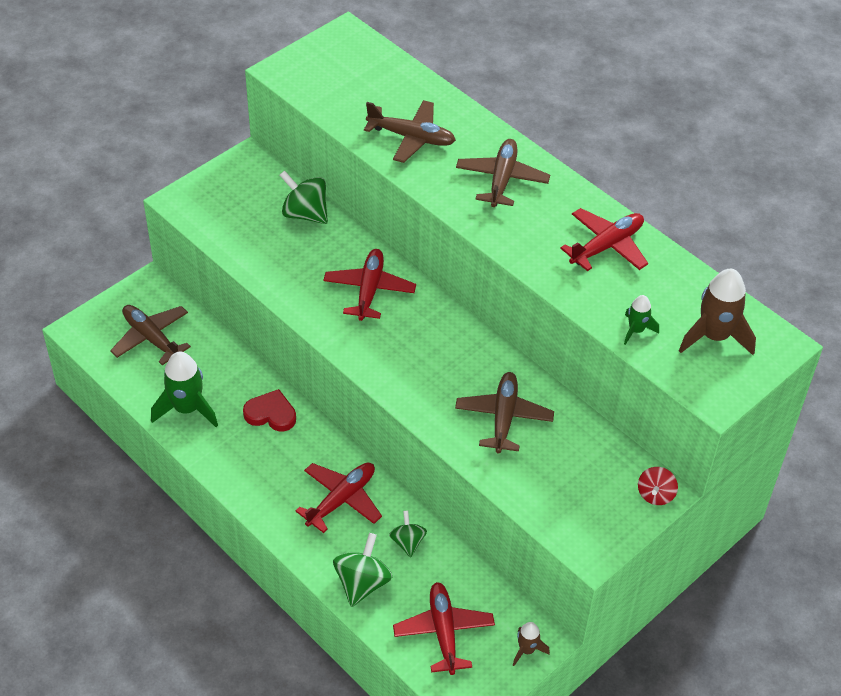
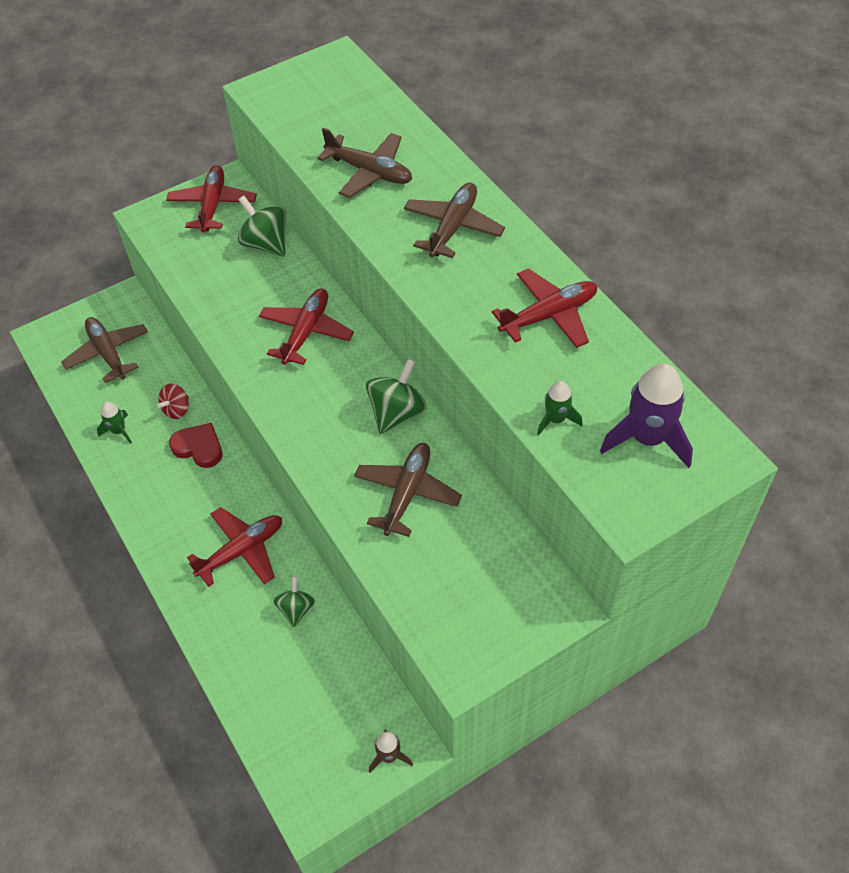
camera: 15 degrees right, 5 degrees up
green rocket [151,351,218,427] -> green rocket [97,402,132,444], size x0.53
green spinning top [333,533,392,607] -> green spinning top moved to [366,359,426,434]
red plane [393,582,495,675] -> red plane moved to [166,165,257,233]
red spinning top [638,467,678,505] -> red spinning top moved to [157,384,189,419]
brown rocket [679,269,756,355] -> purple rocket [600,363,693,468]

